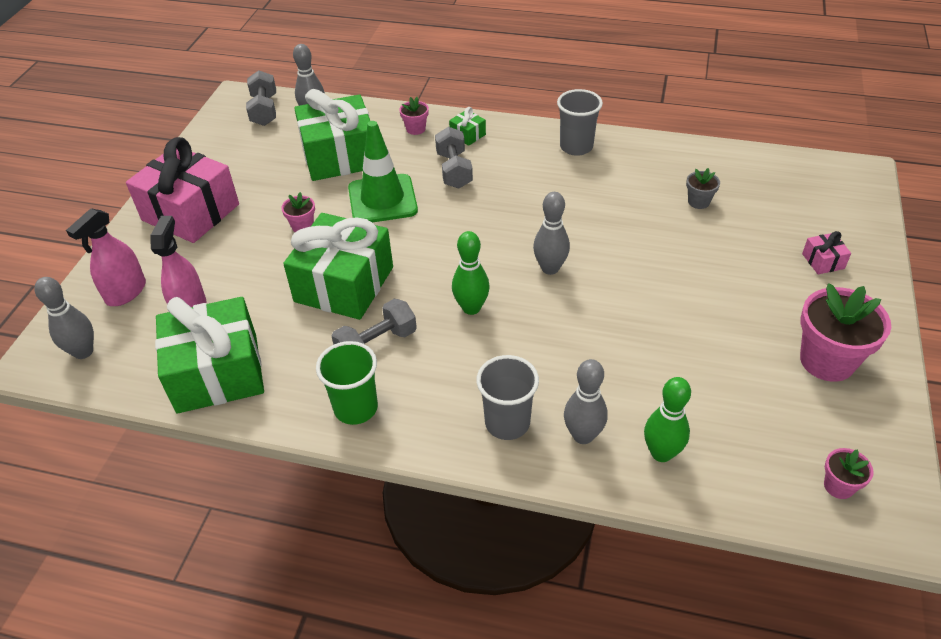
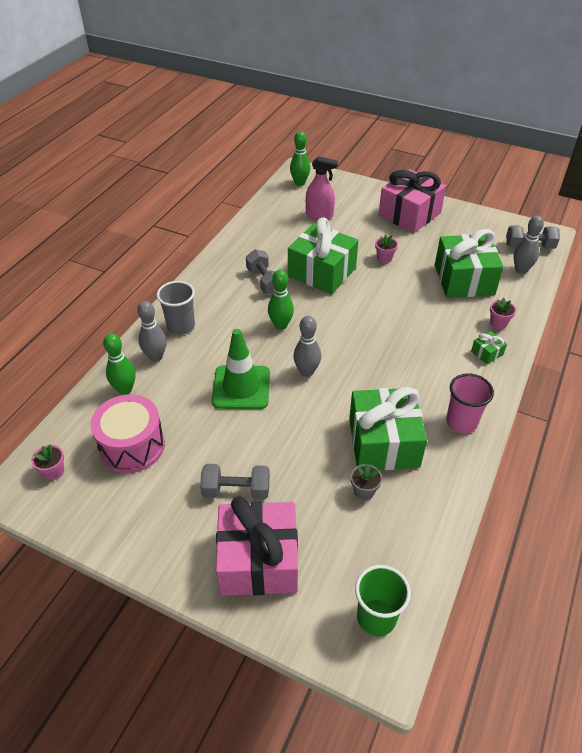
camera: 100 degrees right, 0 degrees up
grey bowling pin [34,277,94,359] -> green bowling pin [290,131,310,186]
pink spray bottle [66,208,146,306] -> none
green gift [155,297,264,413] -> green gift moved to [349,387,427,470]
green cup [316,341,378,425] -> green cup moved to [355,565,411,636]
green traffic cone [348,121,418,223] -> green traffic cone moved to [212,329,270,409]
grey dumbbell [435,127,473,189] -> grey dumbbell moved to [200,464,270,500]
grey cup [557,89,603,156] -> pink cup [446,373,494,433]
pink flower pot [800,283,891,382] -> none
pink gift [802,231,851,274] -> pink gift [216,496,298,596], size x2.47
none -> pink drum [90,394,165,473]

